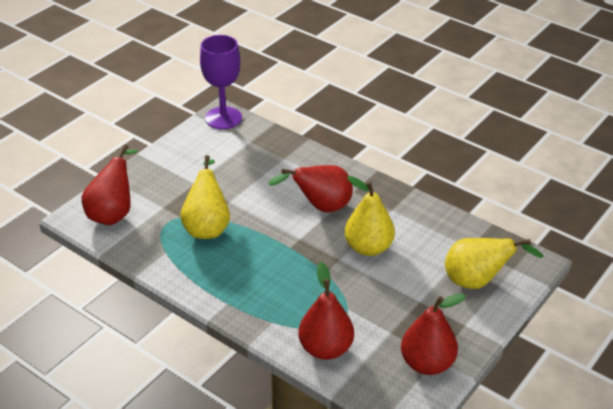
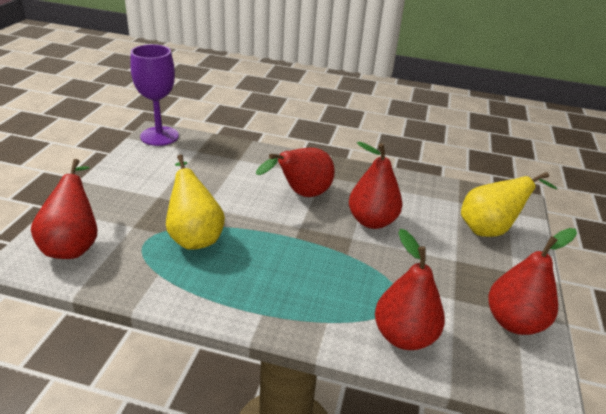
camera: 25 degrees left, 5 degrees down
yellow pear [345,176,395,256] -> red pear [349,142,403,229]

